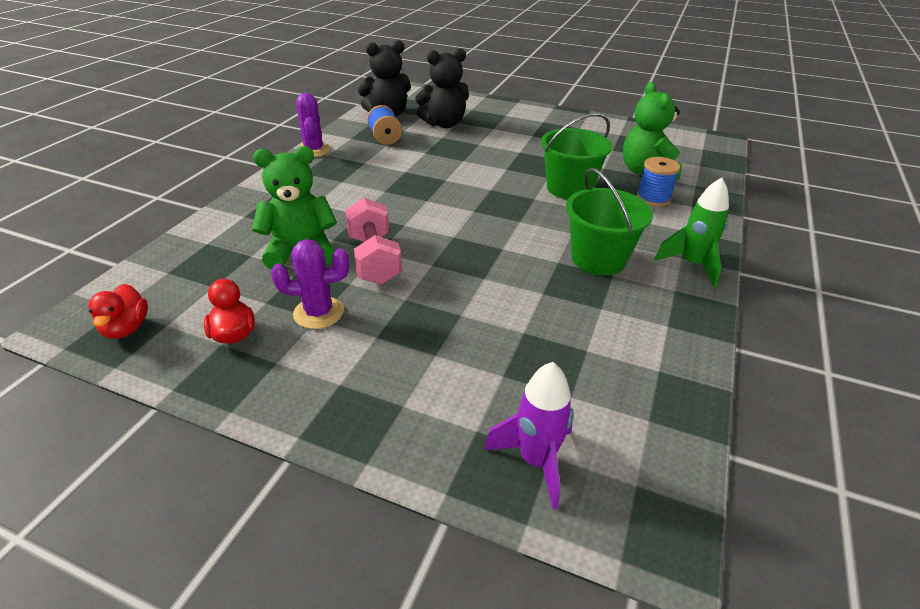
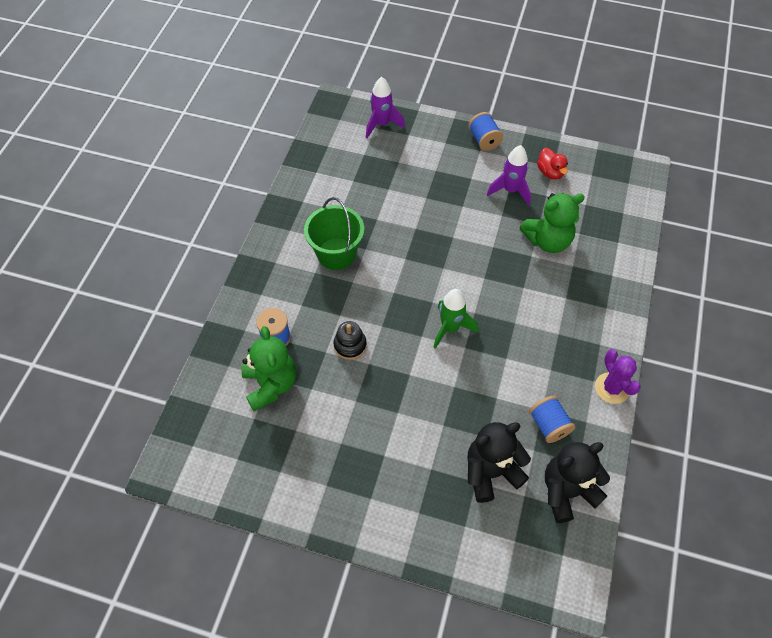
camera: 175 degrees right, 20 degrees up
red duck [88,284,148,339] -> none
purple cactus [271,239,349,329] -> purple rocket [487,145,531,205]
pink dumbbell [345,198,402,285] -> none
green bucket [541,113,612,199] -> black stacking toy [333,321,367,360]
green rocket [654,178,729,287] -> green rocket moved to [433,289,478,349]
none -> blue spool [468,112,503,151]

